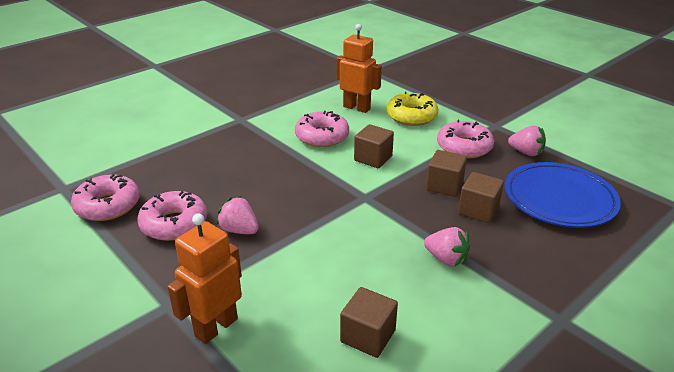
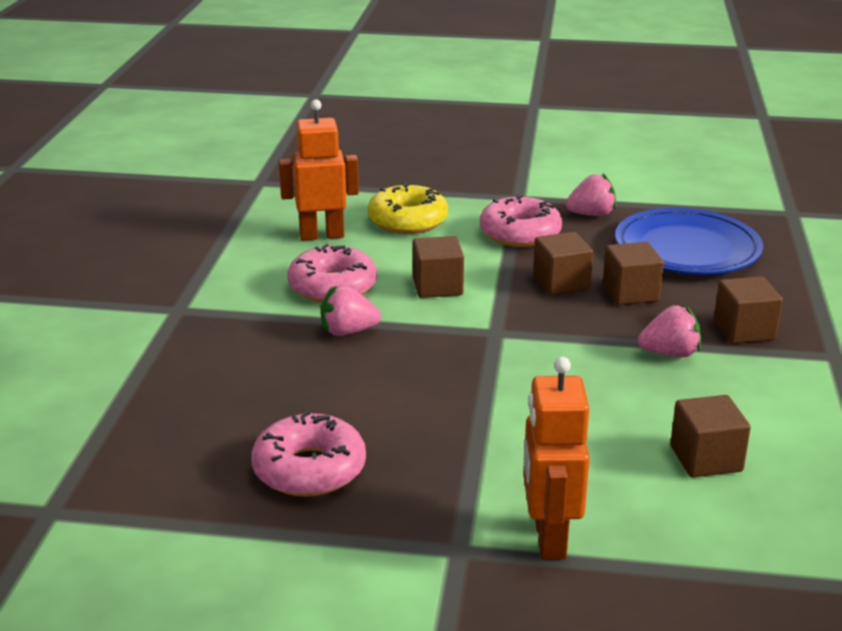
camera: 40 degrees left, 5 degrees down
pink donut [71,174,140,221] -> none
pink strawberry [216,196,259,234] -> pink strawberry moved to [321,285,381,336]
none -> brown cube [714,276,783,344]

